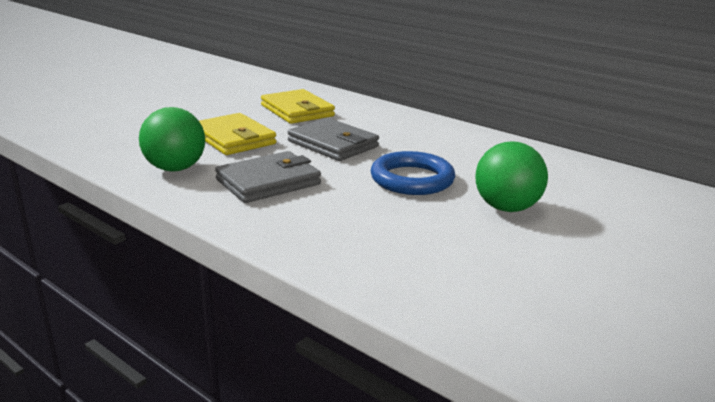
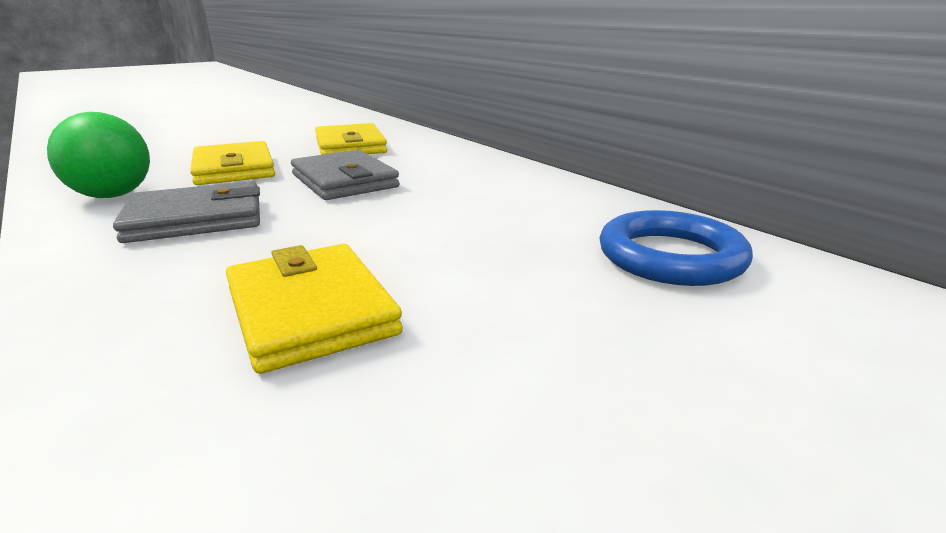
camera: 15 degrees right, 0 degrees up
blue ring [371,151,455,195] -> blue ring moved to [599,210,753,286]
green ball [475,141,548,212] -> none
none -> yellow wallet [226,244,403,374]

